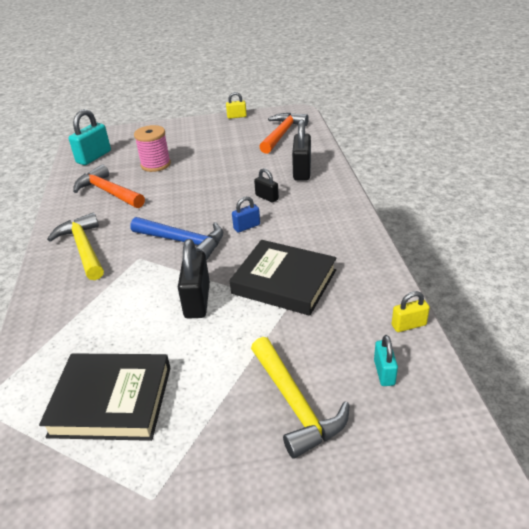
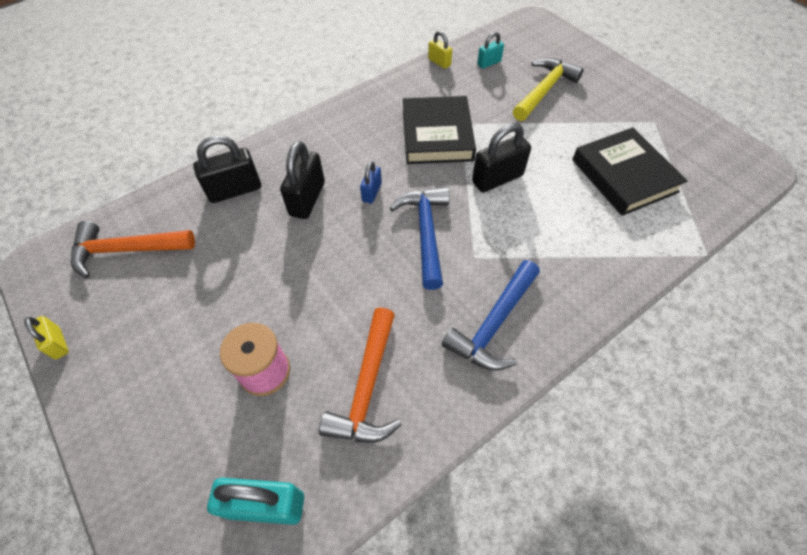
camera: 120 degrees left, 20 degrees up
yellow hammer [47,212,104,280] -> blue hammer [442,260,540,371]
blue padlock [232,196,260,233] -> blue padlock turned 75 degrees clockwise [360,161,382,204]
black padlock [254,168,279,203] -> black padlock [280,141,325,219], size x1.76

